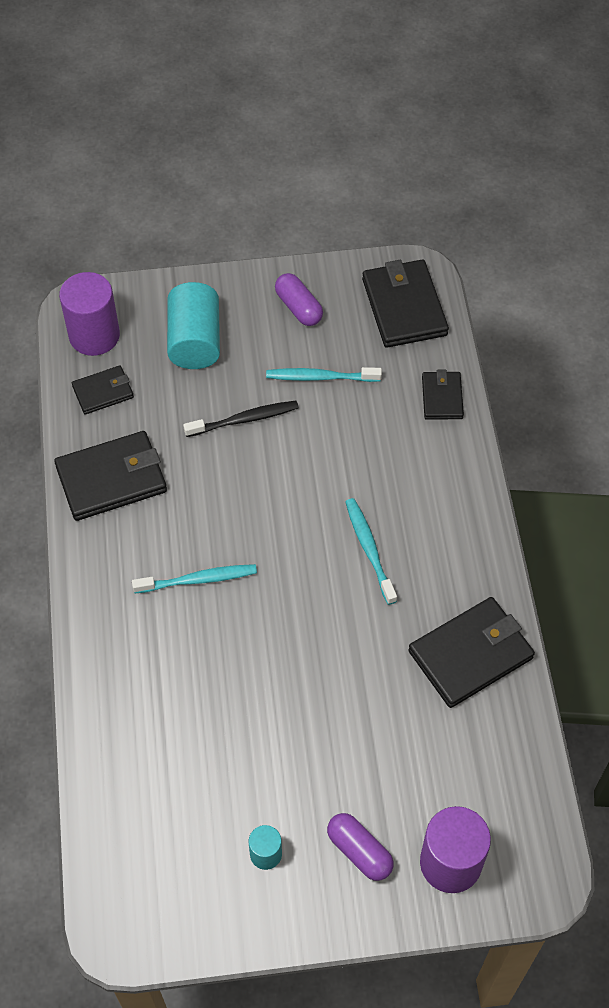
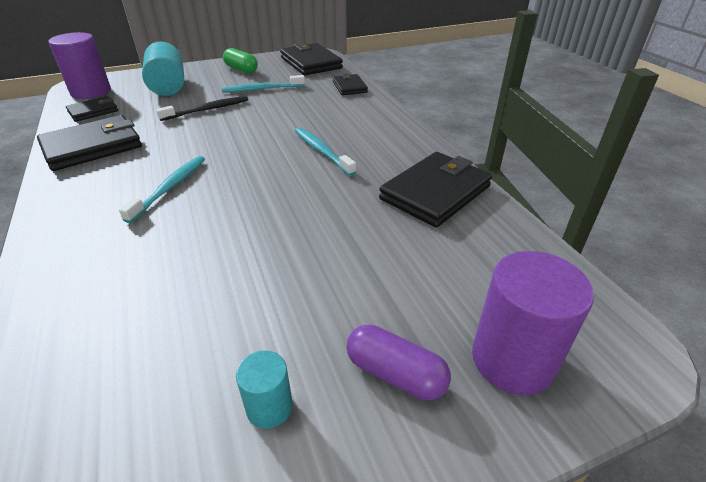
camera: 15 degrees left, 20 degrees down
turquoise toothbrush [132,564,257,593] -> turquoise toothbrush turned 45 degrees counterclockwise [119,156,205,223]
purple capsule [275,273,323,326] -> green capsule [223,48,258,73]

